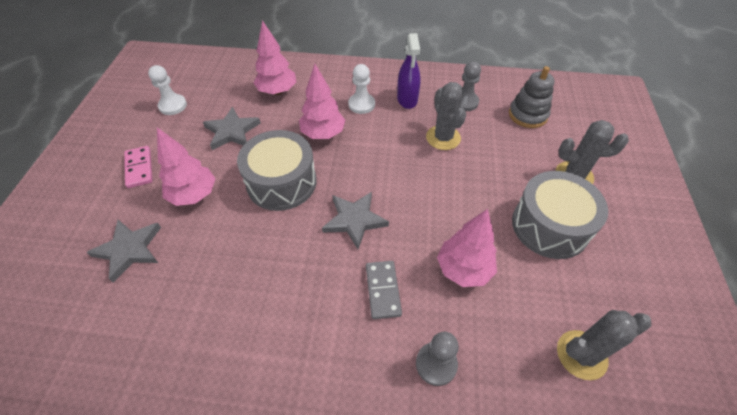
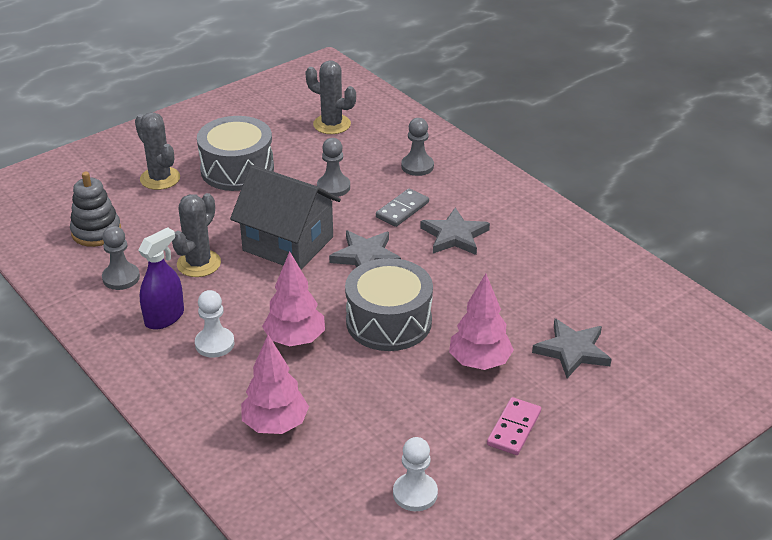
camera: 135 degrees left, 15 degrees down
grey star [203,107,261,150] -> grey star moved to [420,208,490,255]
pink tree [437,209,497,287] -> grey pawn [317,138,350,197]
none -> grey house [230,165,341,269]

